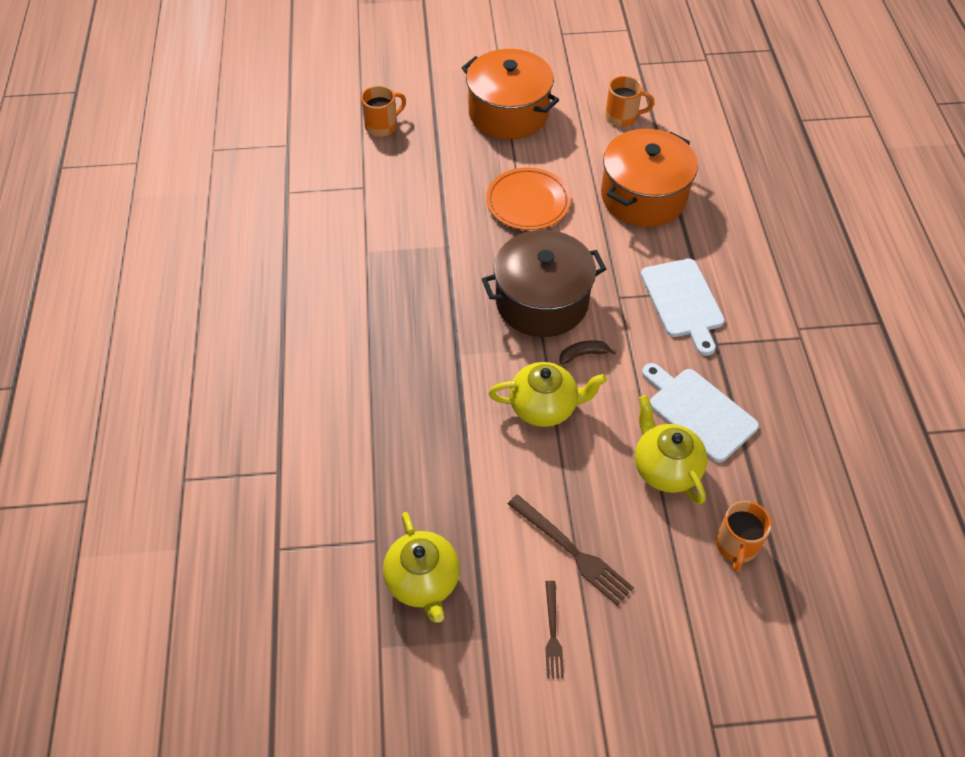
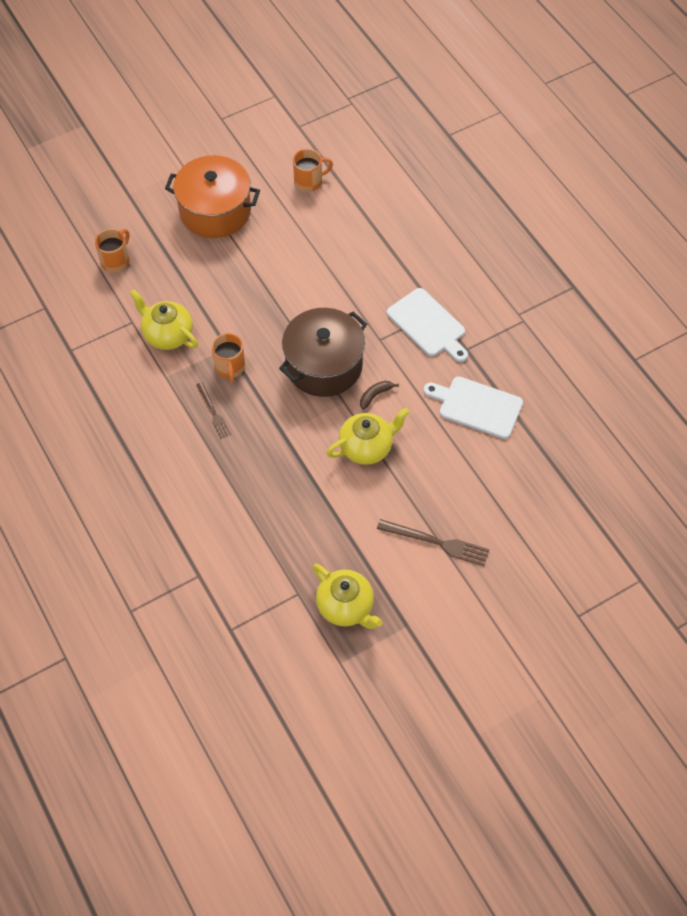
camera: 25 degrees left, 5 degrees up
orange plate [486,167,571,230] -> none
brown fork [545,581,564,679] -> brown fork moved to [197,382,231,438]
orange pot [601,129,698,227] -> none
yellow teapot [635,395,707,504] -> yellow teapot moved to [130,289,198,350]
orange mug [715,501,772,572] -> orange mug moved to [211,333,245,382]

